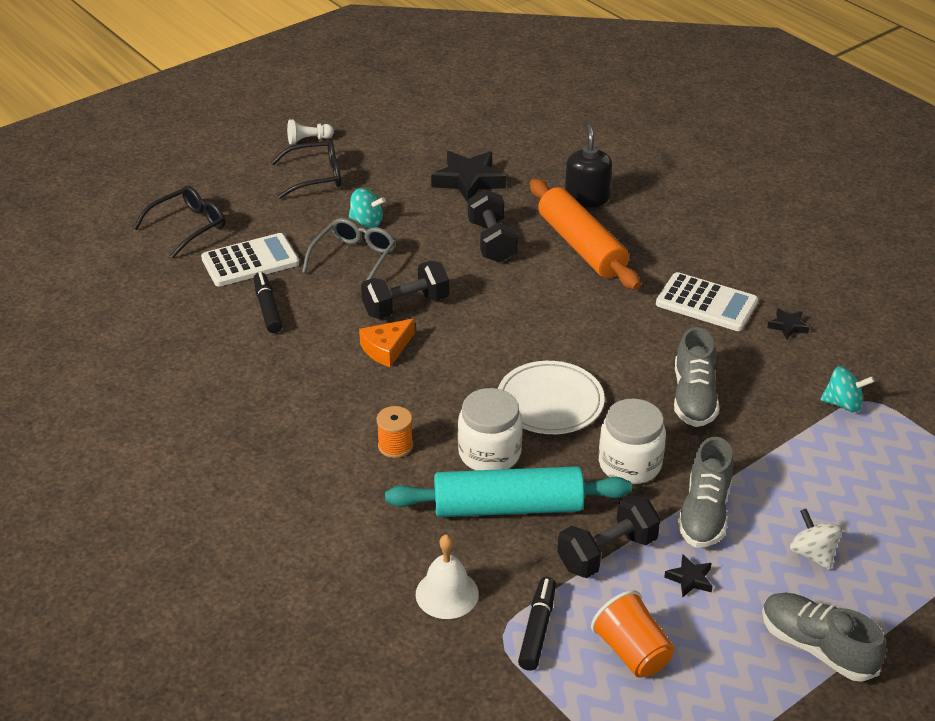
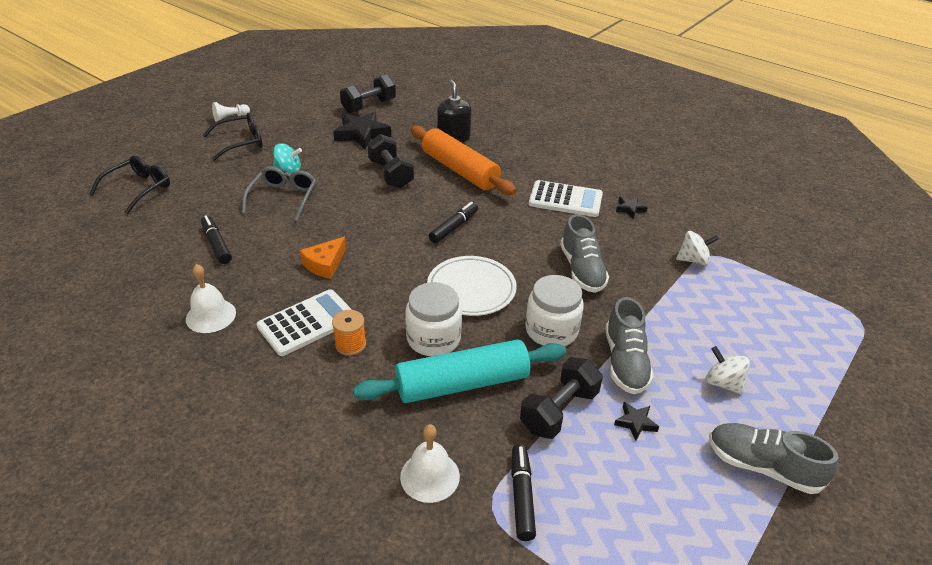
camera: 15 degrees left, 0 degrees up
white calculator [201,233,299,287] -> white calculator moved to [257,289,352,356]
black dumbbell [361,261,449,319] -> black dumbbell moved to [340,74,396,113]
orange cup [591,590,674,678] -> none
turquoise spinning top [820,366,875,412] -> white spinning top [676,231,719,265]
none -> white bell [186,264,236,333]
none -> black marker [429,202,478,244]

